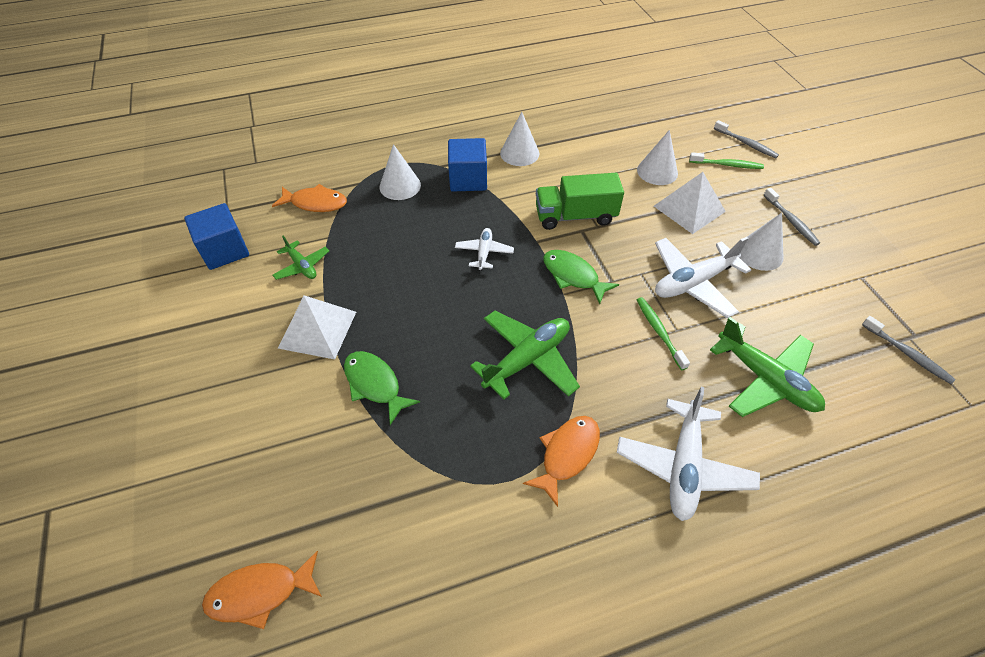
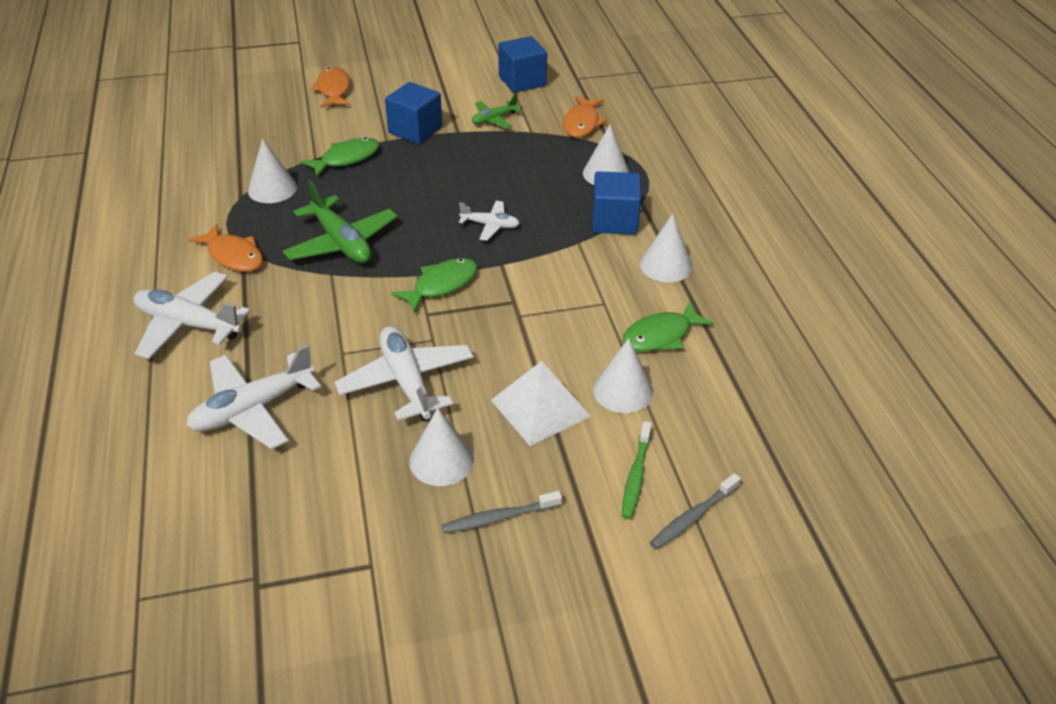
camera: 95 degrees right, 10 degrees down
orange fish [202,551,322,629] -> orange fish moved to [310,67,350,108]
white pyramid [278,295,356,359] -> blue cube [385,82,442,144]
green truck [536,173,624,230] -> none
green toothbrush [637,297,690,370] -> none
green plane [710,317,825,417] -> white plane [186,344,321,449]
grey toothbrush [862,316,956,384] -> none
none -> white cone [248,138,297,203]
none -> green fish [622,302,714,352]

